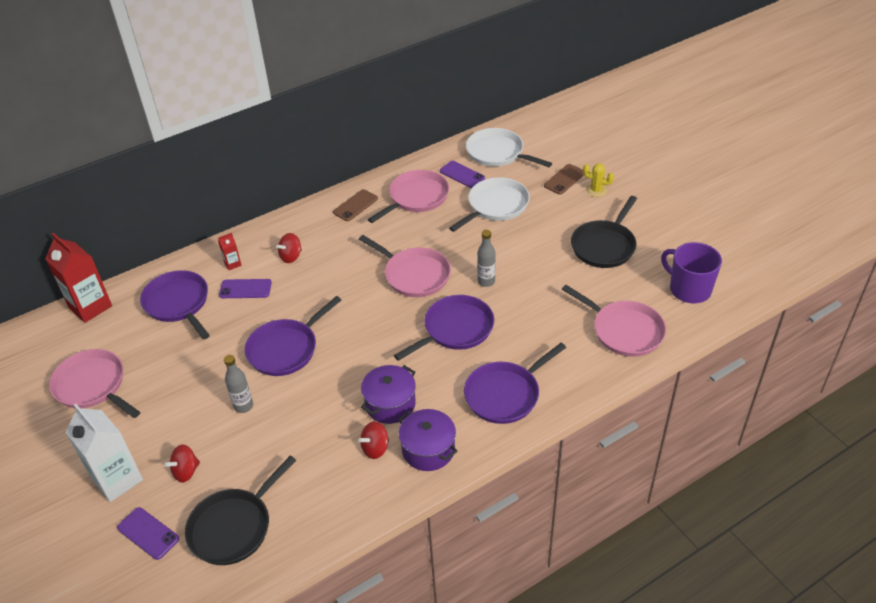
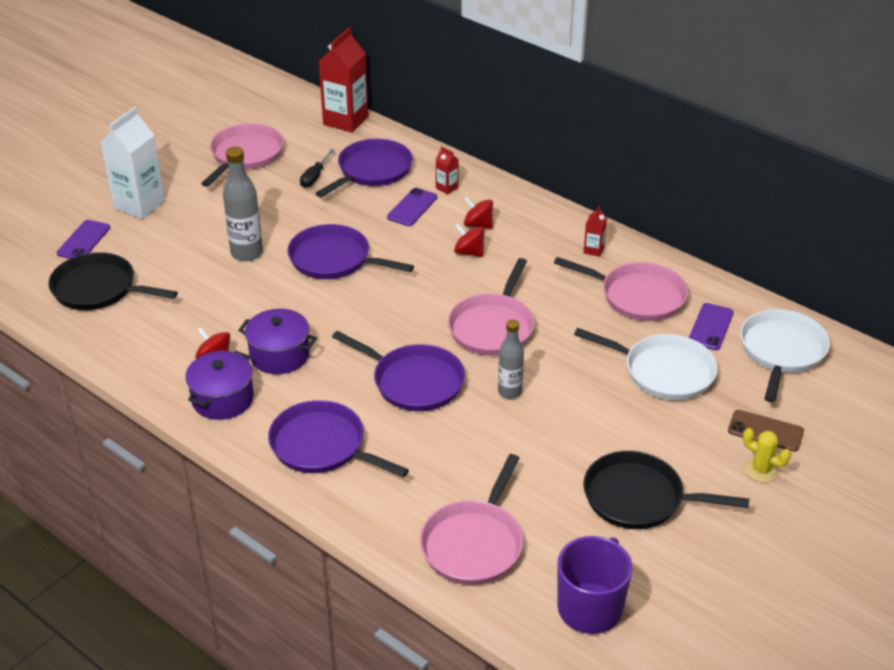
camera: 70 degrees right, 5 degrees down
red spinning top [164,444,200,483] -> red spinning top moved to [454,224,485,257]
purple phone [219,279,272,298] -> purple phone turned 45 degrees clockwise [387,188,437,226]
grey bottle [224,355,253,413] -> grey bottle [223,147,263,261], size x1.51
brown phone [333,189,378,221] -> red carton [583,206,607,257]
yellow cactus [583,164,614,197] -> yellow cactus turned 60 degrees counterclockwise [743,428,791,483]
none -> black screwdriver [300,149,335,188]

